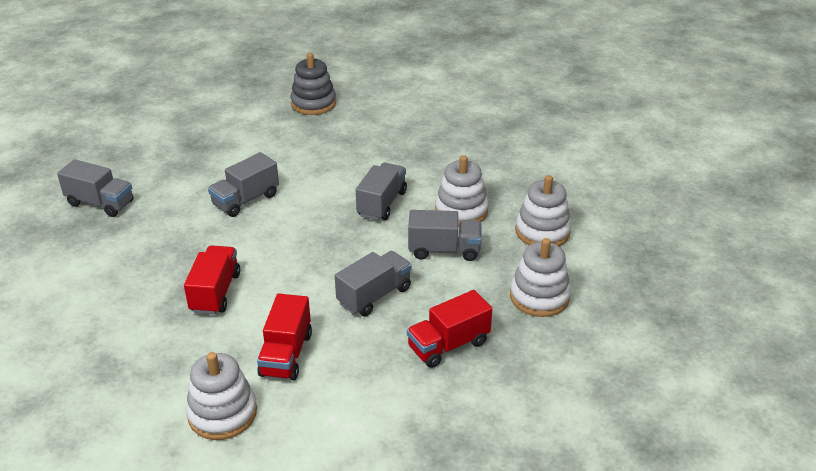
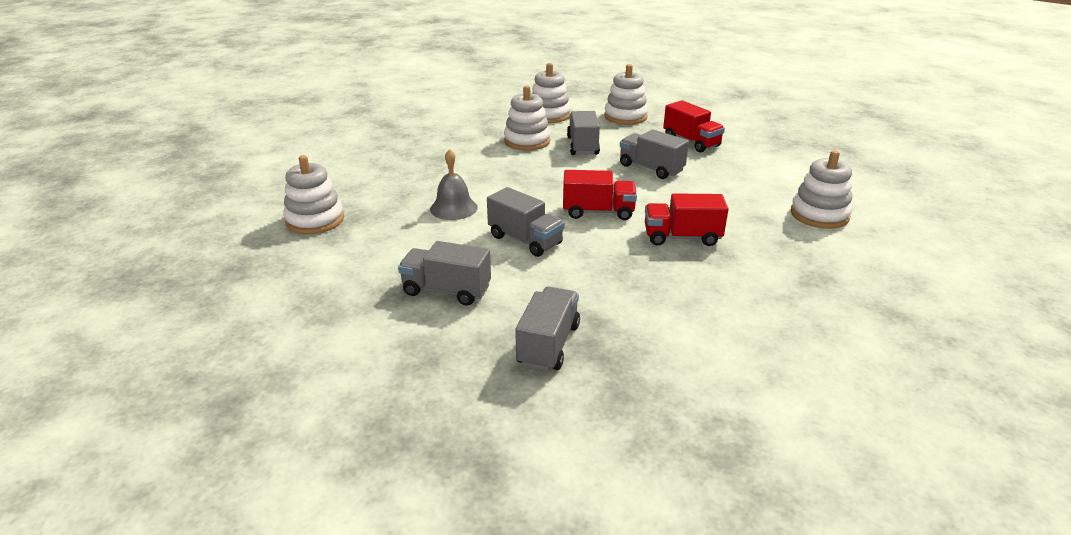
camera: 95 degrees left, 5 degrees down
red truck [257,294,312,380] -> red truck moved to [563,170,637,220]
grey stacking toy [290,53,336,115] -> white stacking toy [283,155,344,234]
grey truck [356,163,407,220] -> grey truck moved to [398,241,491,305]
none -> grey bell [430,149,478,220]

